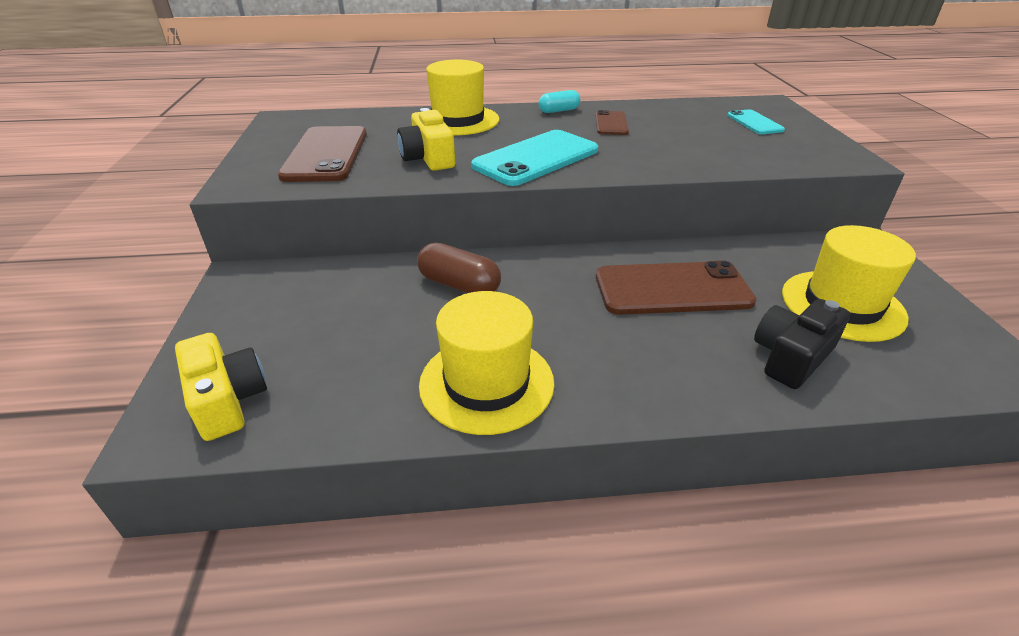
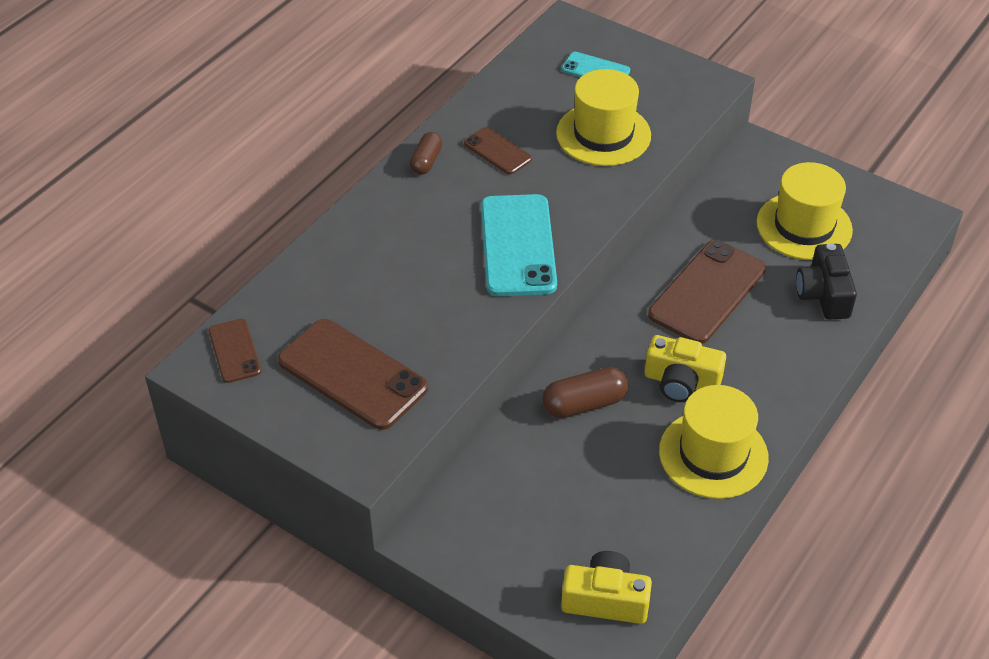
camera: 50 degrees left, 10 degrees up
yellow camera [397,108,455,171] -> yellow camera moved to [645,335,726,402]
yellow hat [426,60,499,135] -> yellow hat moved to [556,69,651,166]
turquoise capsule [538,90,580,113] -> brown capsule [409,132,442,175]
none -> brown phone [209,319,261,383]

